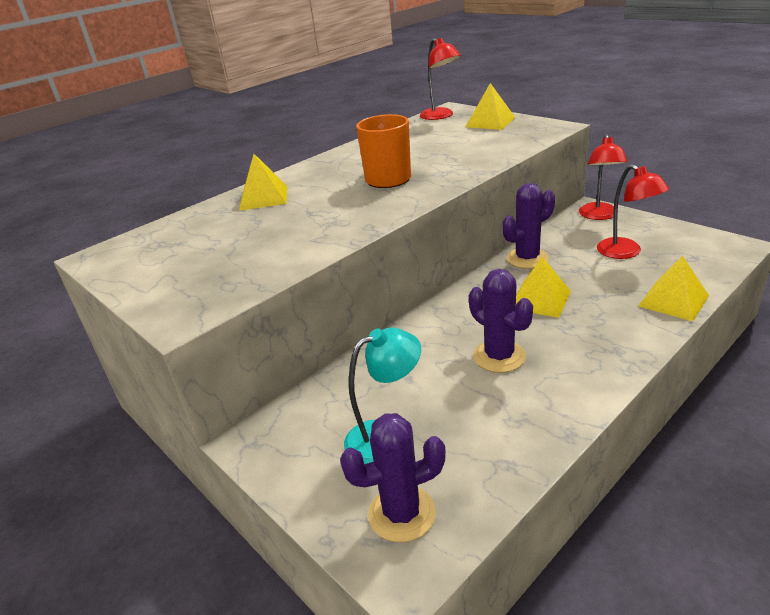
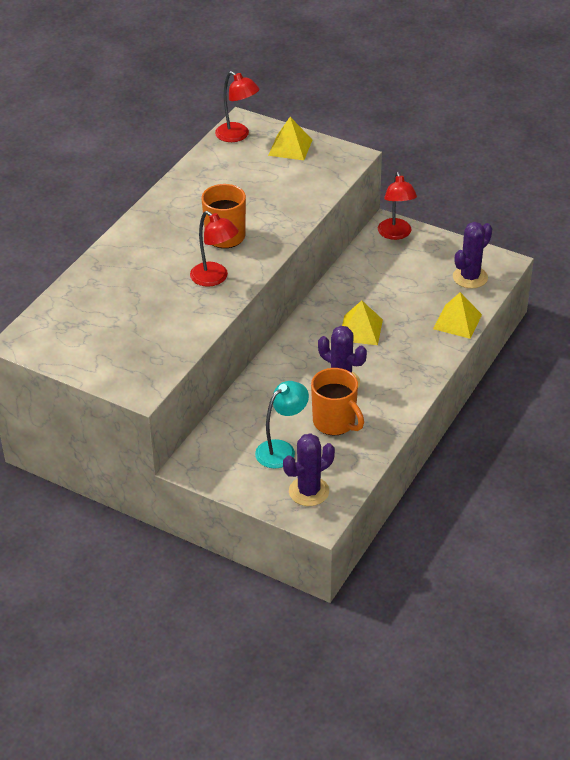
camera: 20 degrees left, 10 degrees up
yellow pyramid [239,154,287,211] -> none
purple cactus [502,183,555,269] -> purple cactus moved to [453,222,492,288]
red lamp [597,164,669,259] -> red lamp moved to [190,211,239,287]
none -> orange mug [311,368,364,436]

